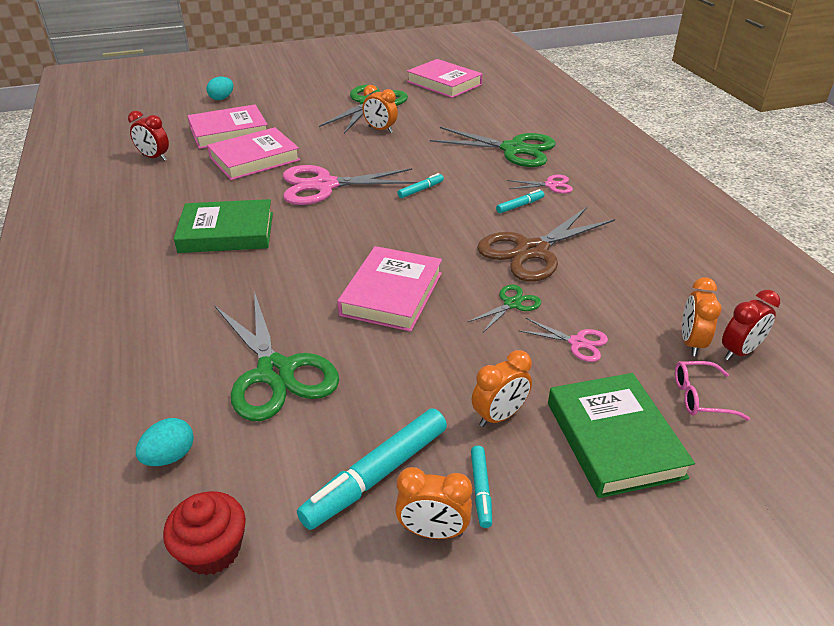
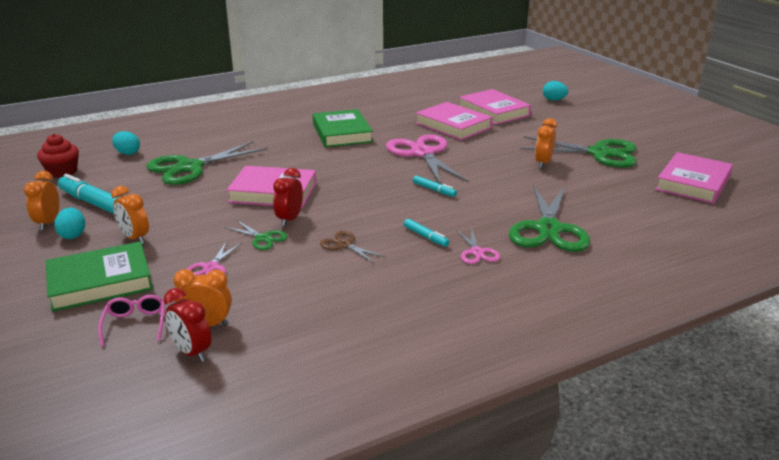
camera: 80 degrees right, 10 degrees down
red clock [128,111,169,161] -> red clock moved to [273,168,303,226]
turquoise marker [471,446,492,528] -> turquoise egg [54,208,85,239]
brown scissors [477,207,615,282] -> brown scissors [320,231,385,263], size x0.48

